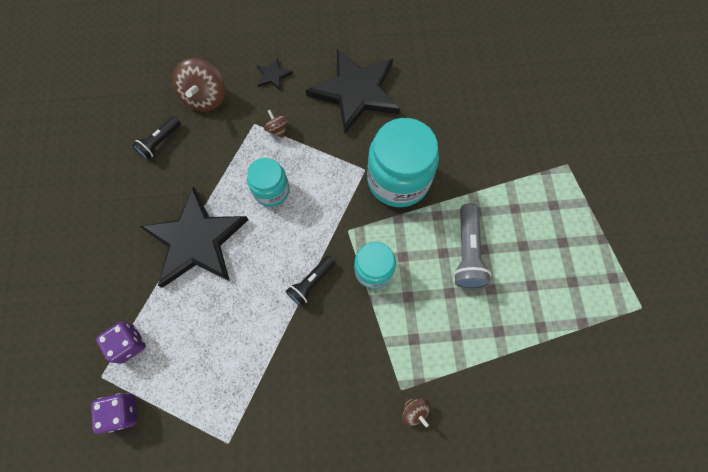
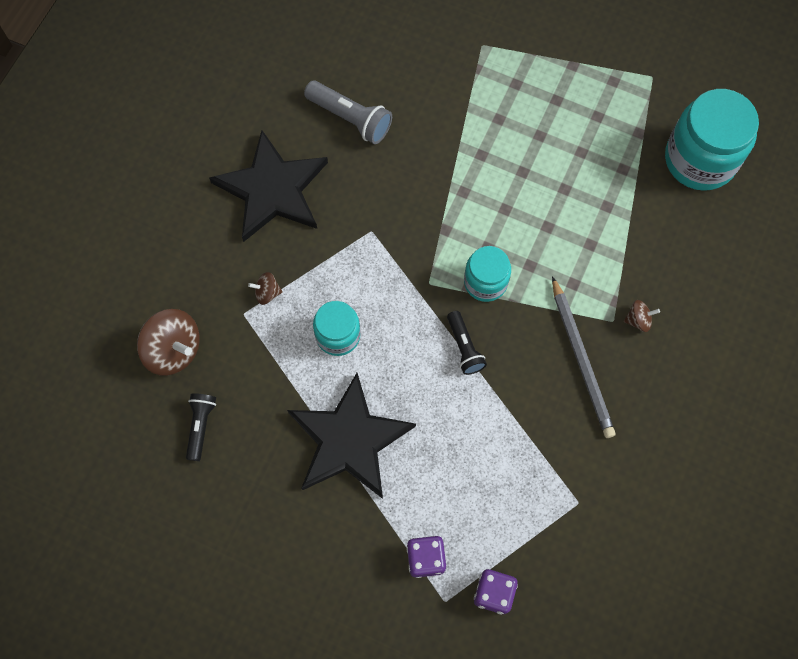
camera: 60 degrees left, 0 degrees up
black flashlight [132,116,181,160] -> black flashlight turned 150 degrees counterclockwise [186,393,216,461]
black star [256,58,293,91] -> none
turquoise jar [367,118,439,207] -> turquoise jar moved to [665,89,759,191]
grey flashlight [453,203,491,289] -> grey flashlight moved to [304,81,392,144]
none -> grey pencil [552,276,616,438]

